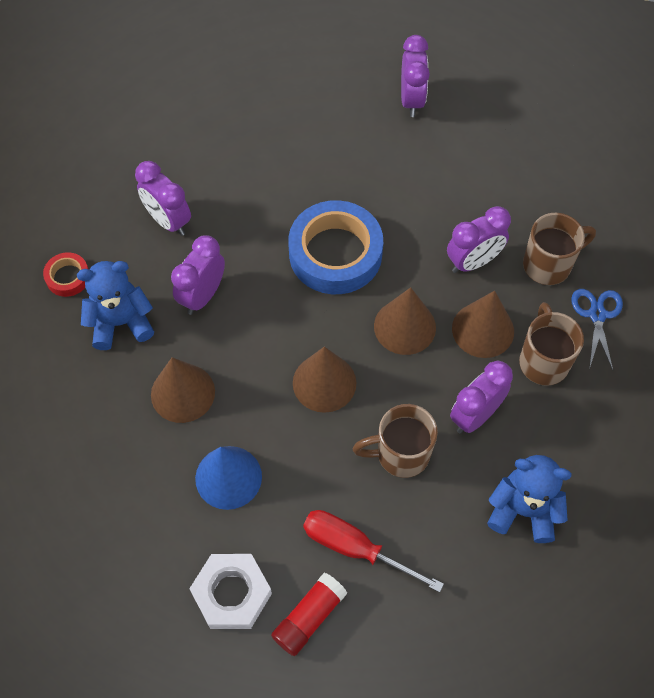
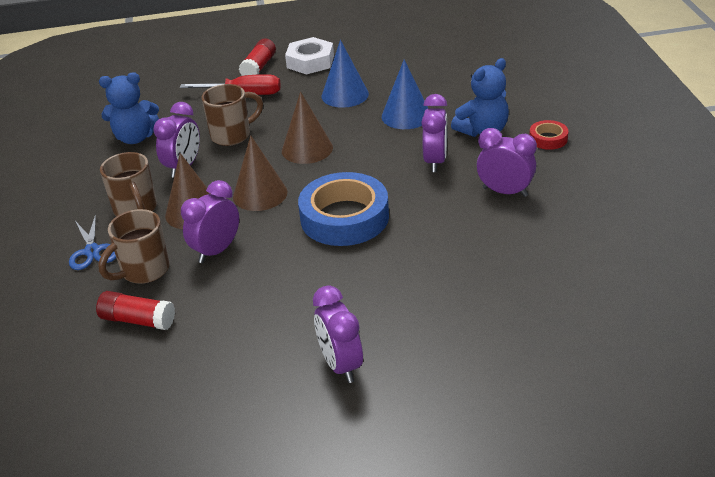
camera: 160 degrees right, 25 degrees down
brown cone [151,357,215,423] -> blue cone [382,59,428,129]
none -> red glue stick [96,291,175,330]

